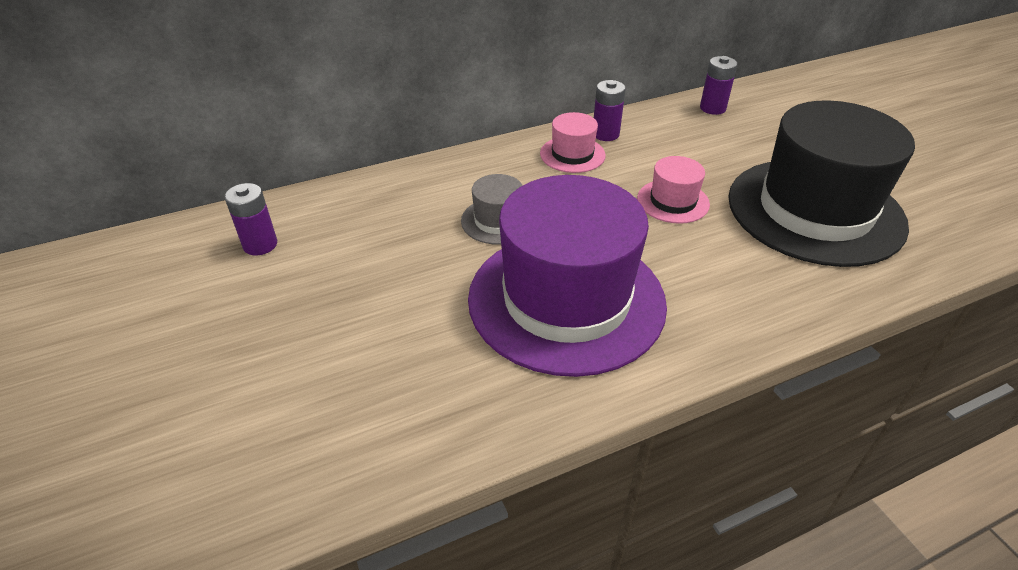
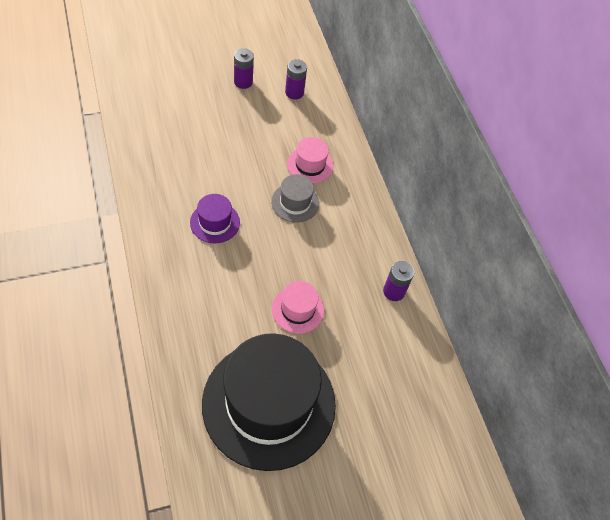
camera: 90 degrees right, 15 degrees up
purple hat [468,175,667,377] -> purple hat [190,194,240,243], size x0.43
pink hat [540,112,606,173] -> pink hat moved to [287,137,333,184]
purple battery [700,56,738,115] -> purple battery moved to [234,48,254,89]

